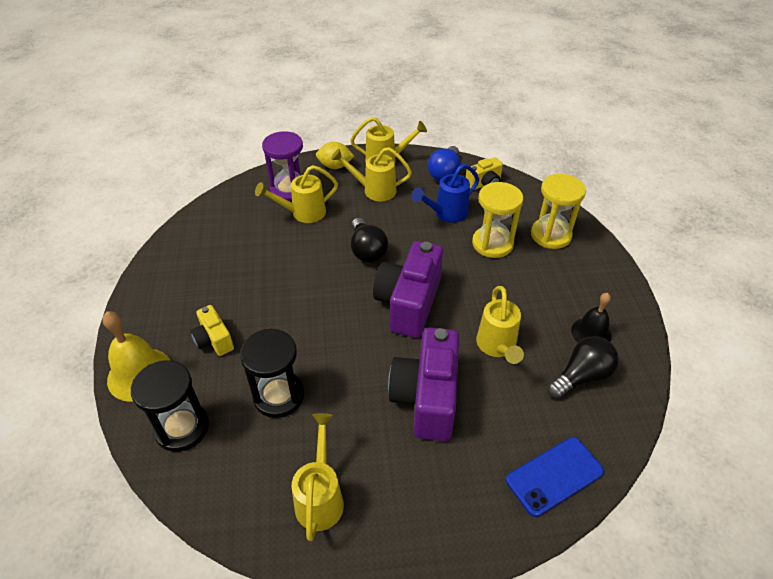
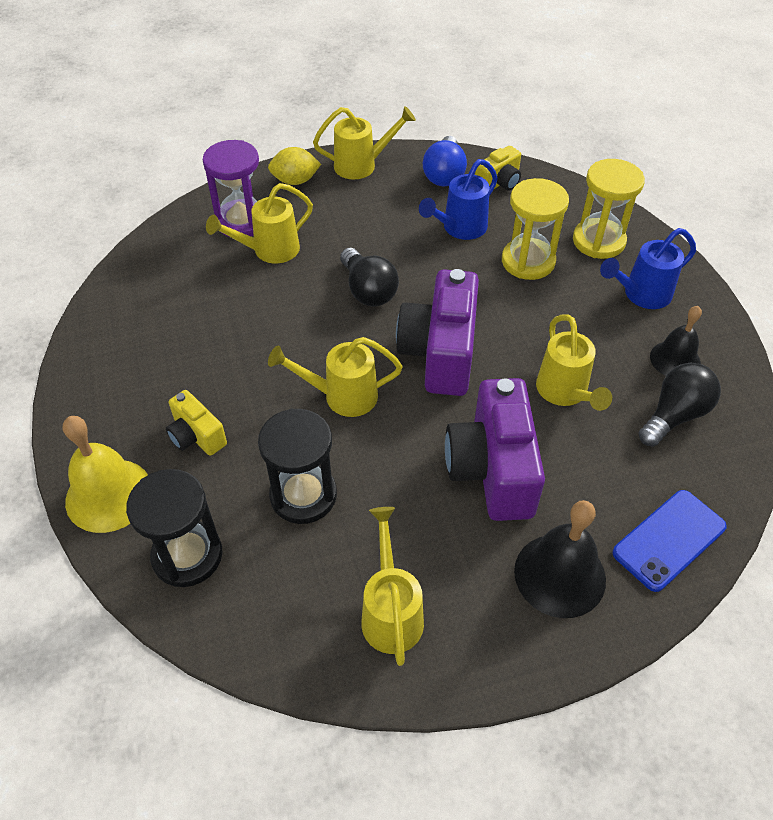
camera: 10 degrees left, 5 degrees up
yellow watering can [331,147,412,201] -> yellow watering can moved to [268,337,402,417]
none -> black bell [514,500,606,618]
none -> blue watering can [600,228,696,309]

